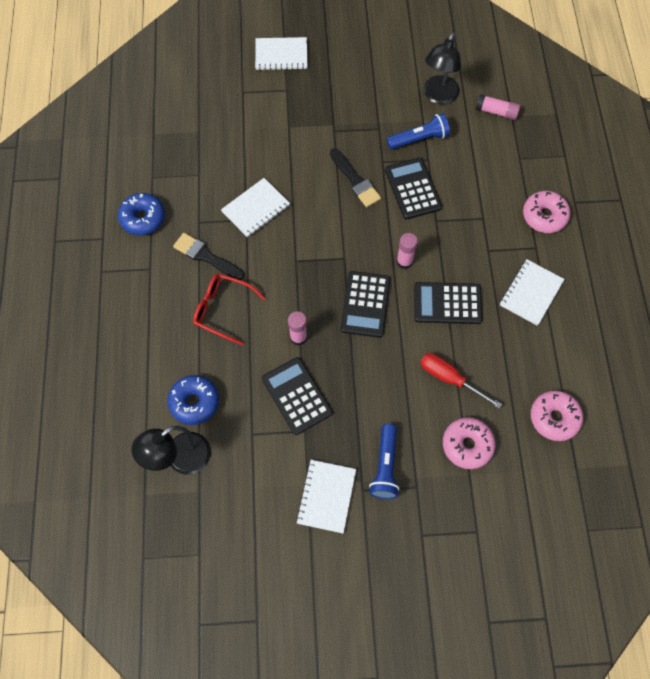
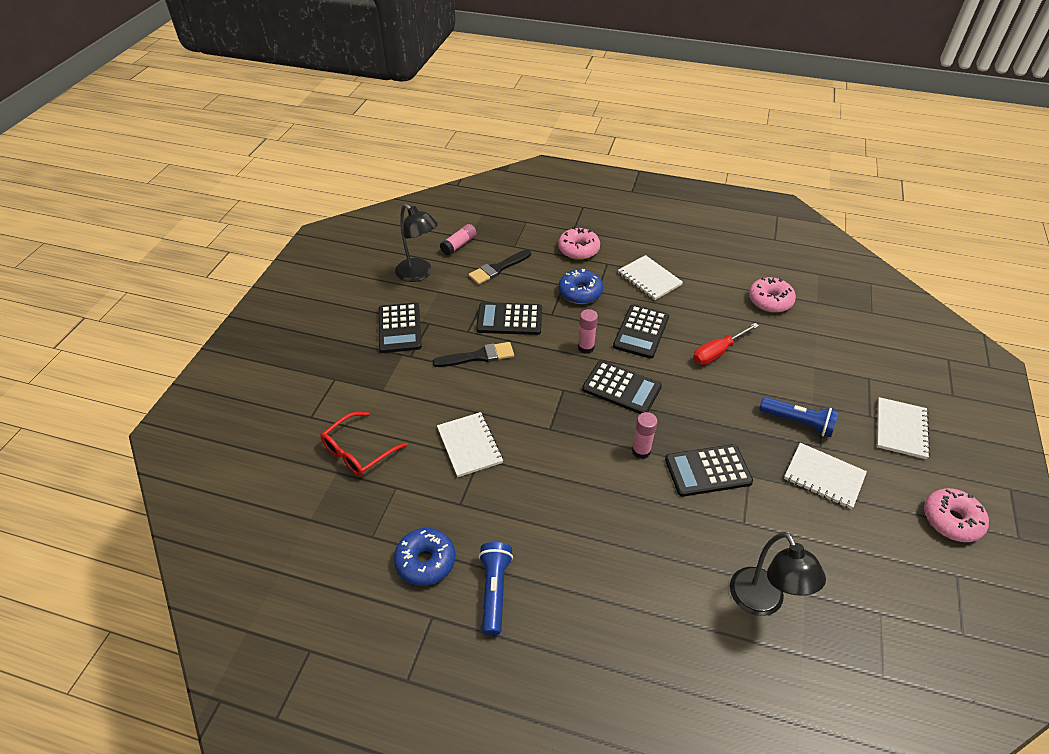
camera: 70 degrees left, 20 degrees down
blue donut [167,375,219,425] -> blue donut moved to [558,269,603,304]
black brush [173,233,244,280] -> black brush moved to [469,249,531,285]
red glasses [193,274,265,345] -> red glasses moved to [321,412,408,477]
white notebook [255,37,307,70] -> white notebook moved to [877,397,930,459]
blue flashlight [387,113,450,150] -> blue flashlight moved to [479,542,513,636]
pink donut [443,417,495,469] -> pink donut moved to [924,488,989,542]
none -> black calculator [379,302,422,353]

